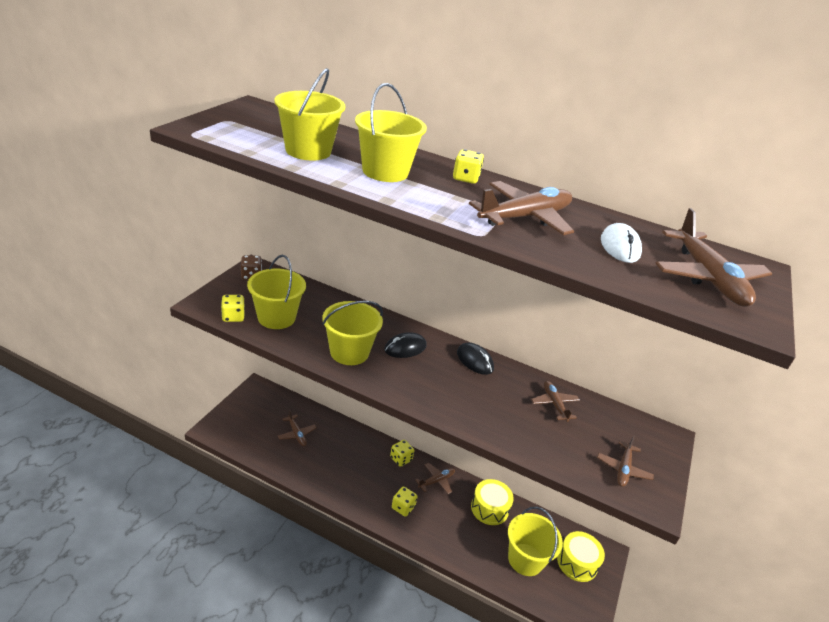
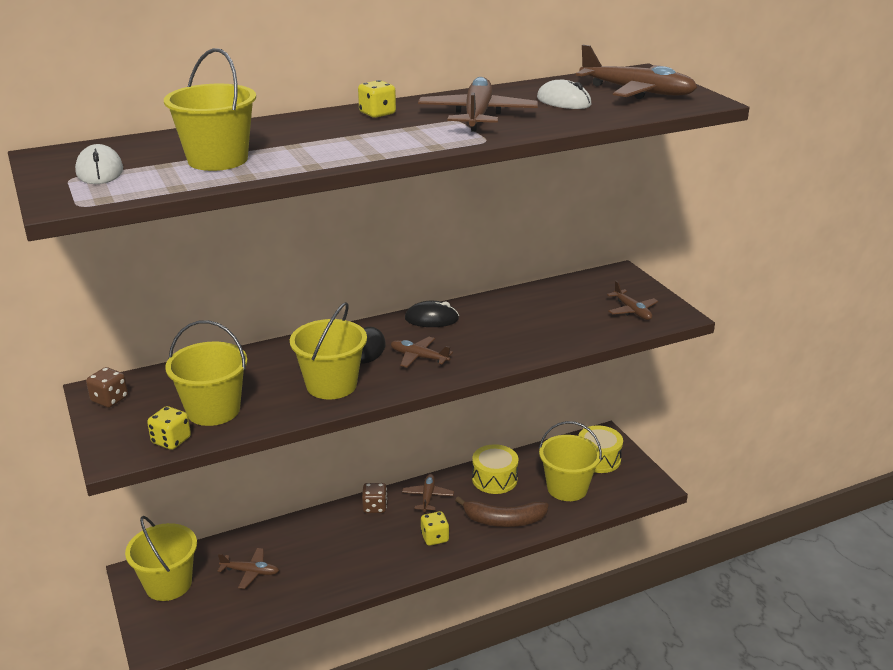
camera: 45 degrees left, 5 degrees down
yellow bucket [355,83,427,182] -> yellow bucket moved to [125,516,197,601]
yellow dice [390,440,414,467] -> brown dice [362,483,387,513]
brown plane [531,381,580,422] -> brown plane moved to [391,337,453,367]
none -> white mouse [75,144,123,184]
none -> brown banana [455,496,549,527]

